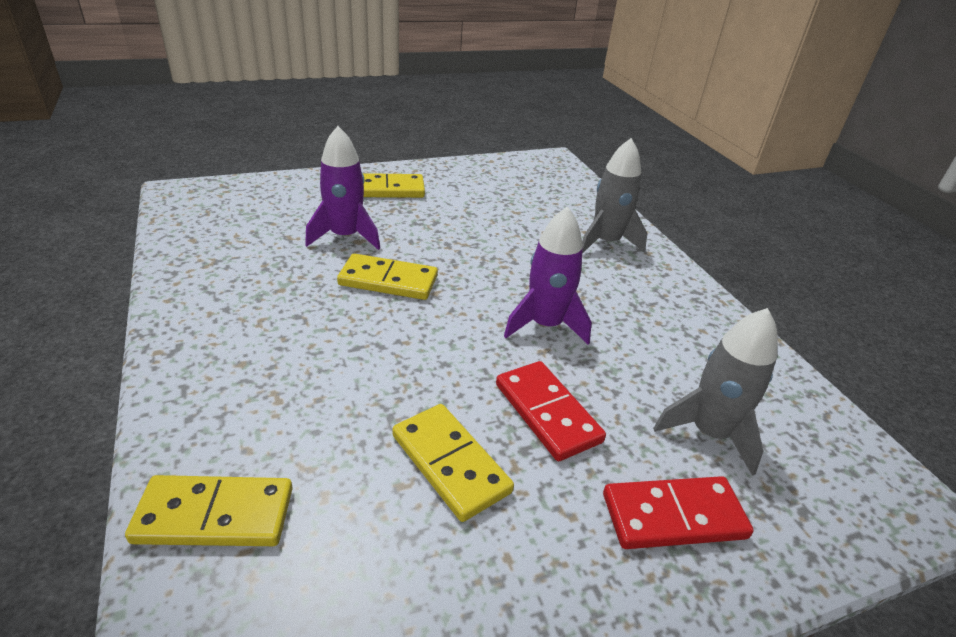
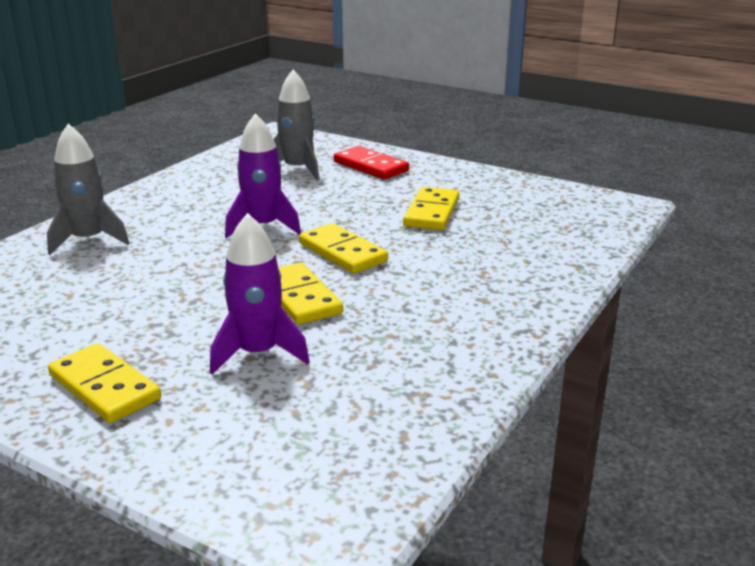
camera: 125 degrees left, 10 degrees down
yellow domino [125,475,293,546] -> yellow domino moved to [299,223,388,274]
red domino [496,361,606,461] -> none

